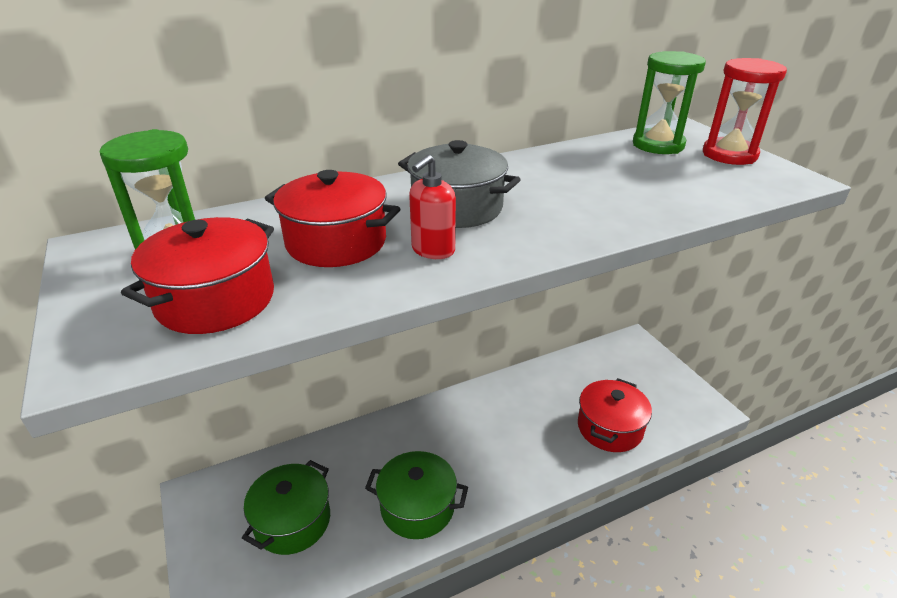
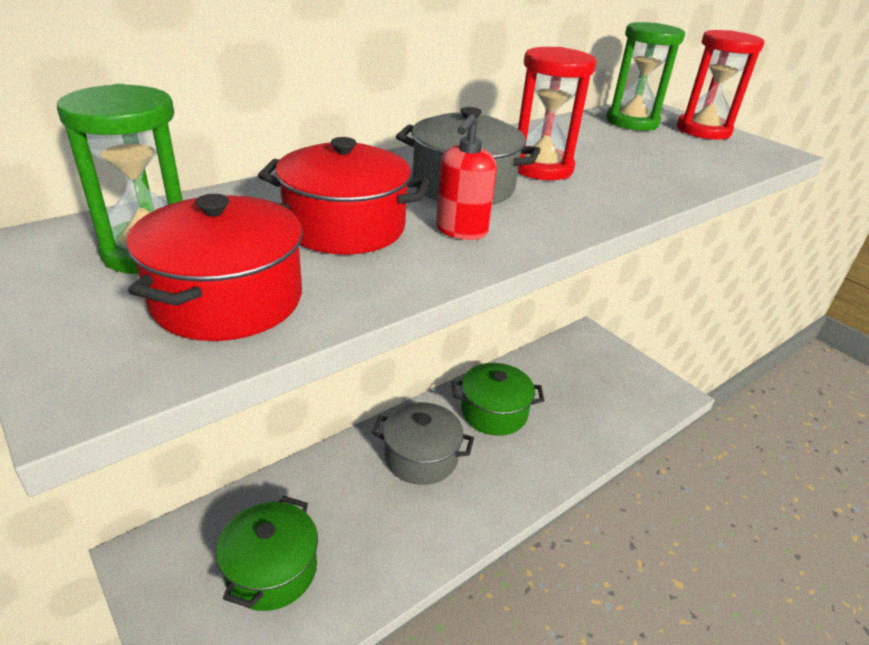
camera: 15 degrees left, 0 degrees up
green pot [365,451,468,539] -> green pot moved to [452,363,545,436]
red pot [578,378,652,452] -> none
none -> grey pot [372,402,474,485]
none -> red hourglass [518,47,597,180]

